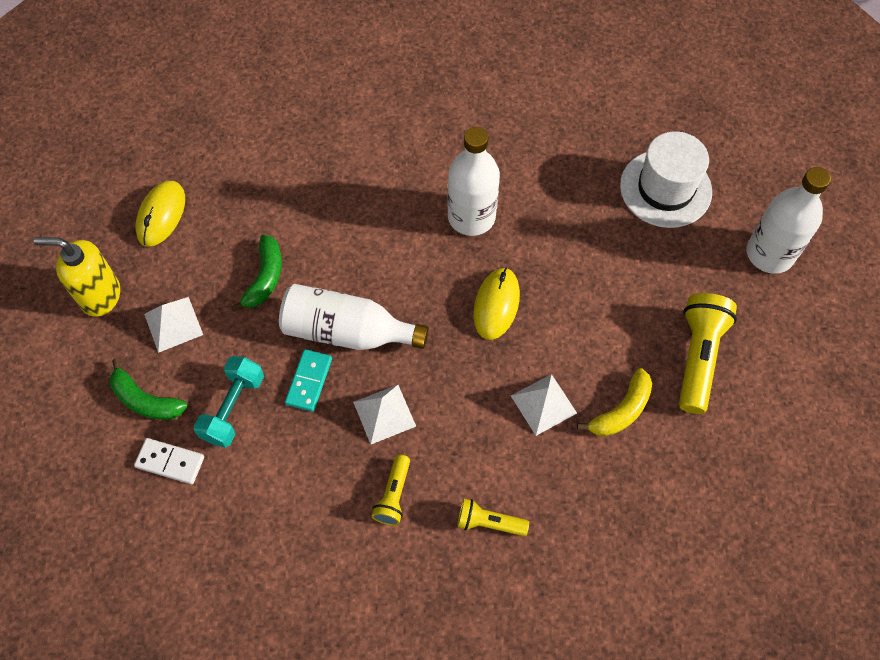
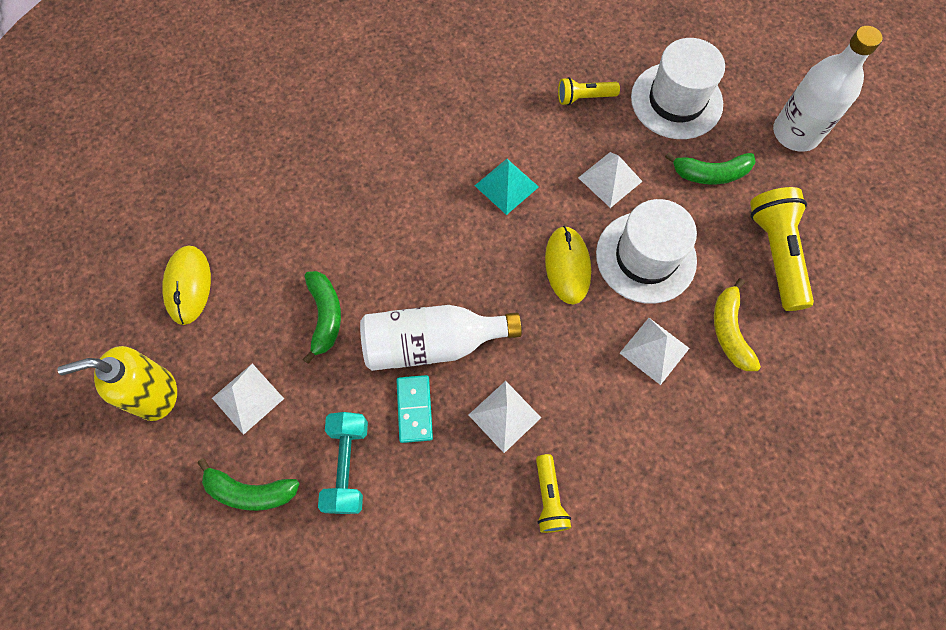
camera: 20 degrees left, 5 degrees up
white domino [134,438,204,484] -> none
white bottle [447,127,500,236] -> turquoise pyramid [475,159,539,215]
yellow flashlight [457,499,529,536] -> yellow flashlight moved to [558,77,620,106]
yellow banana [577,368,652,436] -> yellow banana turned 150 degrees clockwise [714,278,761,371]
none -> white pyramid [578,152,643,208]
none -> white hat [596,199,697,304]
none -> green banana [665,152,755,184]

